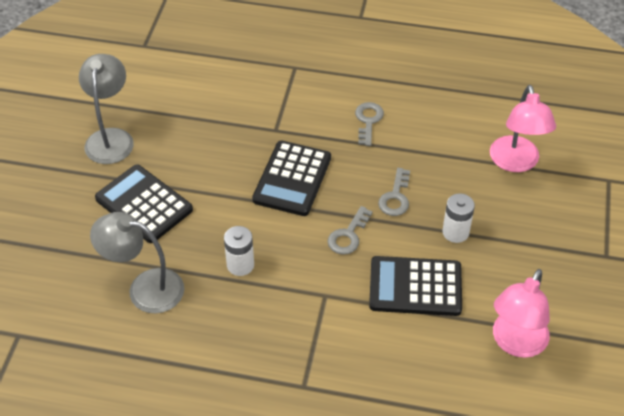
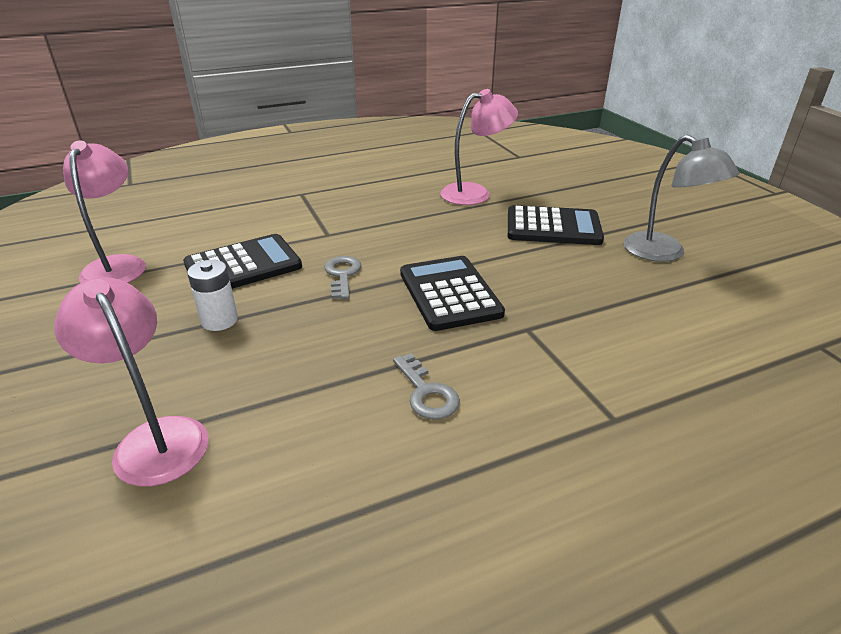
camera: 145 degrees right, 15 degrees down
grey lamp [90,212,184,313] -> pink lamp [440,89,518,205]
white battery [224,226,254,276] -> none
grey key [378,168,410,216] -> none

